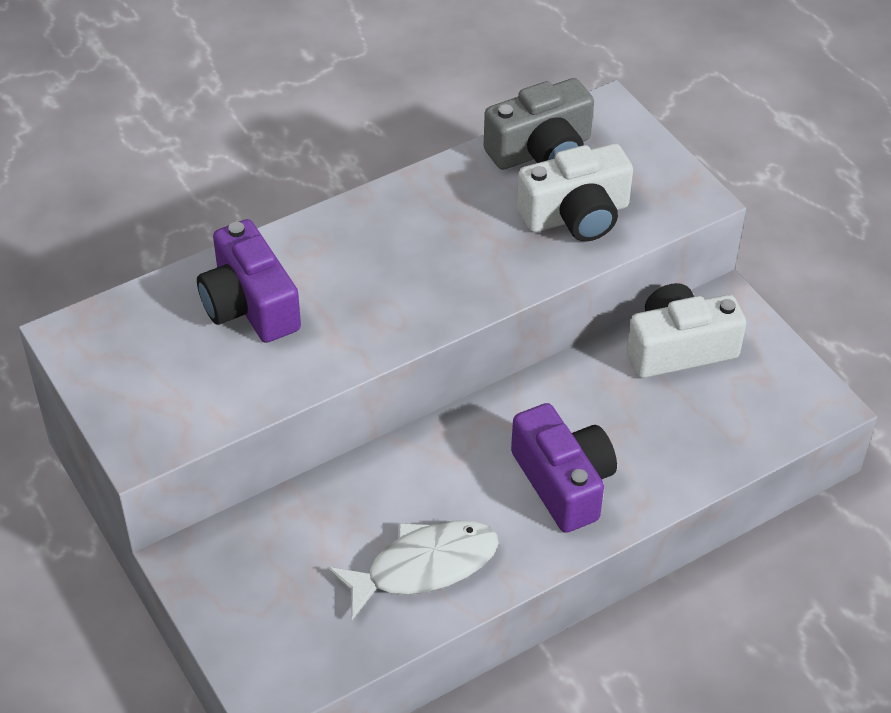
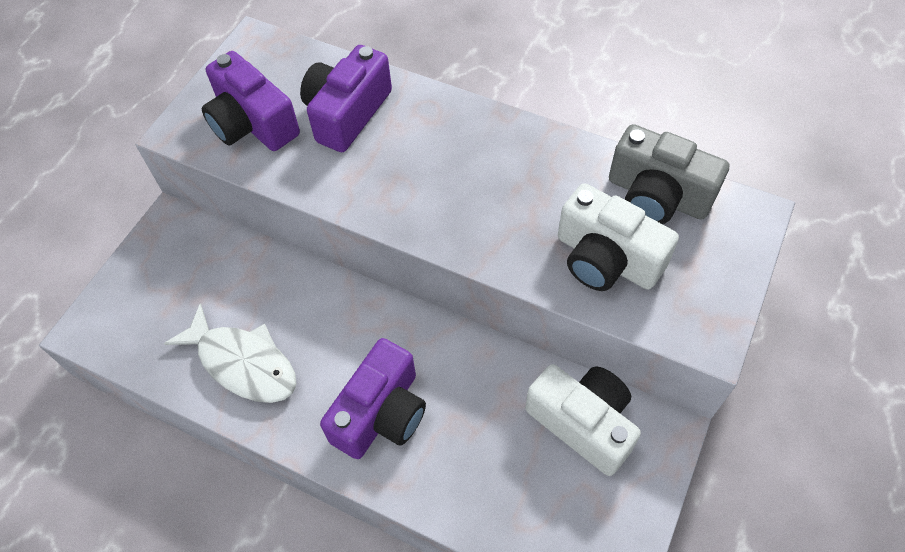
camera: 60 degrees right, 10 degrees up
none -> purple camera [201,51,300,151]

